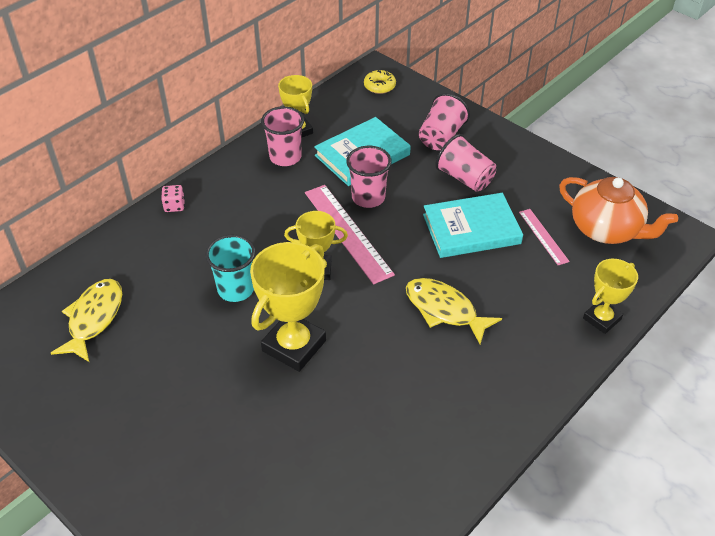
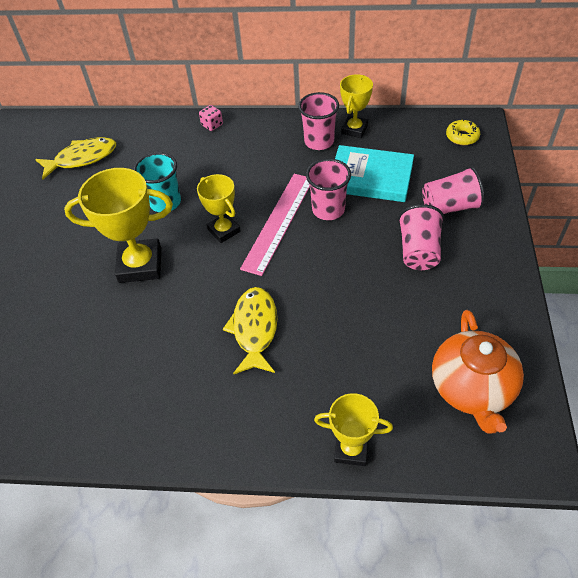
camera: 55 degrees right, 5 degrees up
turquoise book [423,193,523,258] -> none
pink ruler [519,209,570,265] -> none

